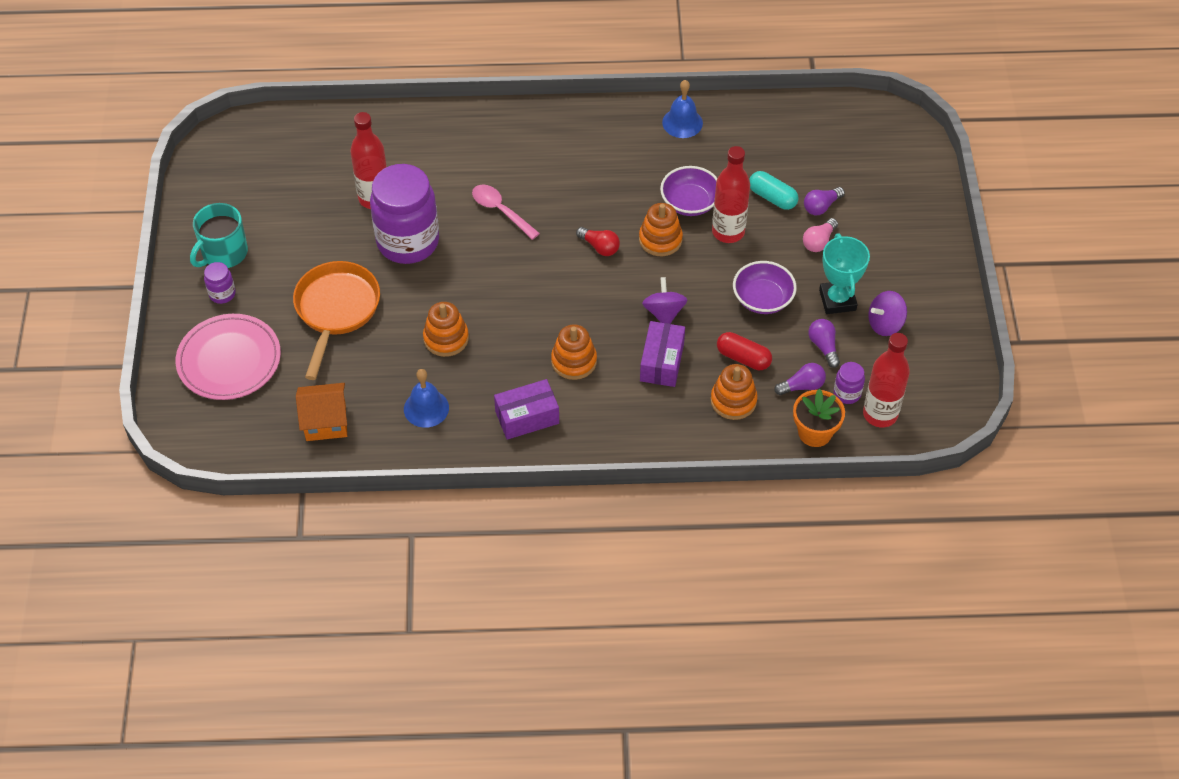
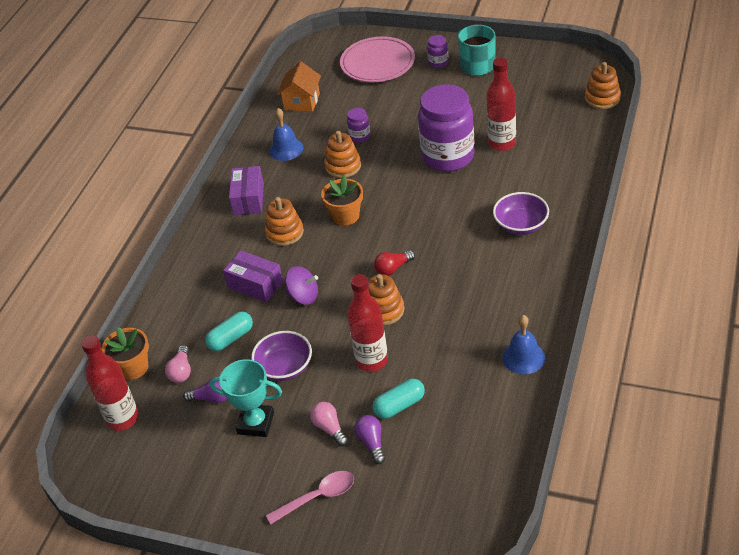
camera: 115 degrees right, 10 degrees down
orange pan [293,261,380,380] -> none
pink spoon [472,184,540,240] -> pink spoon moved to [266,471,354,524]
purple bowl [660,166,718,216] -> purple bowl moved to [493,192,549,235]
orange stacking toy [710,364,758,420] -> orange stacking toy moved to [585,62,621,109]
red capsule [717,332,772,370] -> turquoise capsule [205,312,253,351]
purple light bulb [774,363,826,395] -> pink light bulb [165,345,191,383]
purple jar [834,362,865,404] -> purple jar moved to [347,108,370,143]
purple spinning top [868,291,907,336] -> none
none -> orange flower pot [321,175,363,226]

